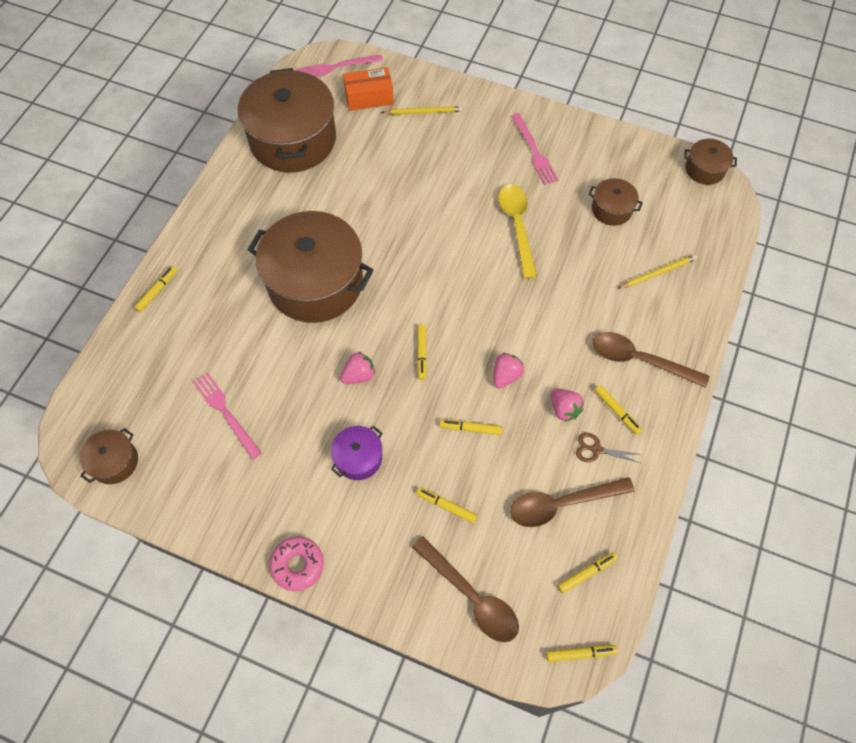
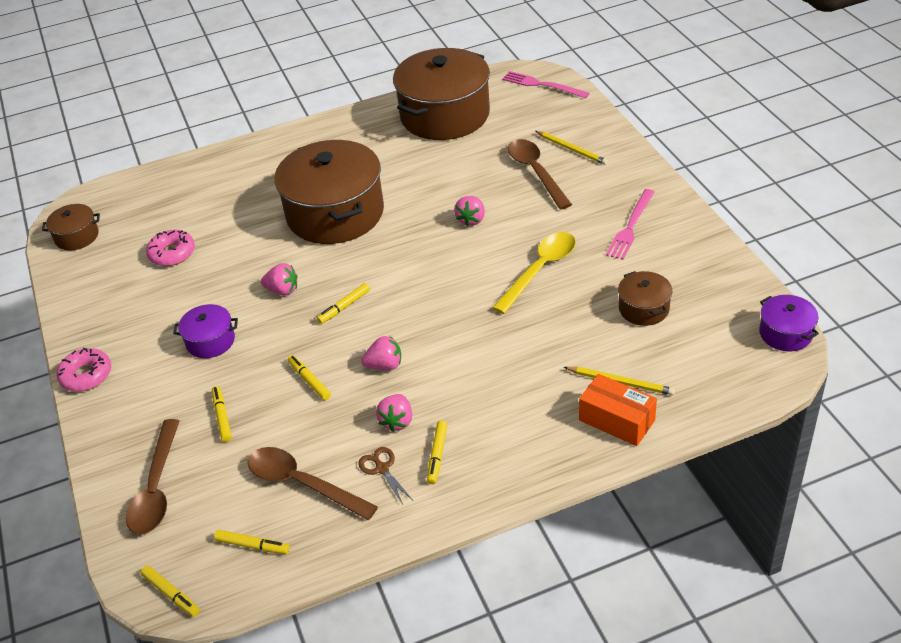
camera: 50 degrees right, 20 degrees down
yellow marker [134,266,177,312] -> none
pink fork [193,372,262,459] -> pink donut [146,230,195,266]
orange box [343,67,394,111] -> orange box moved to [579,374,657,446]
brown spoon [593,332,709,388] -> brown spoon moved to [508,139,572,210]
brown pot [684,139,737,185] -> purple pot [759,295,819,351]
none -> pink strawberry [454,196,485,226]

